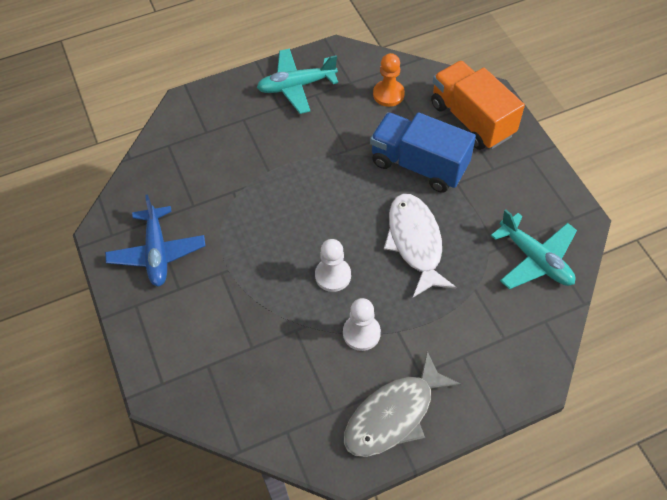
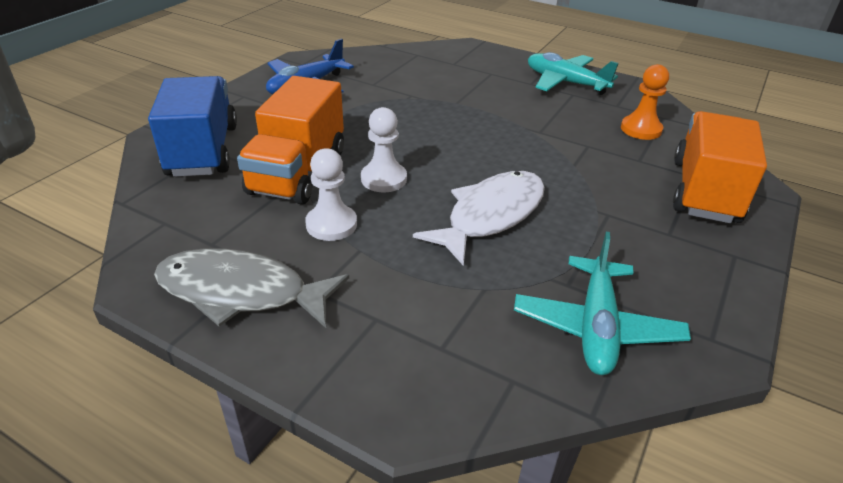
camera: 50 degrees right, 20 degrees down
blue truck [370,112,476,193] -> blue truck moved to [148,76,237,177]
none -> orange truck [237,76,344,204]

